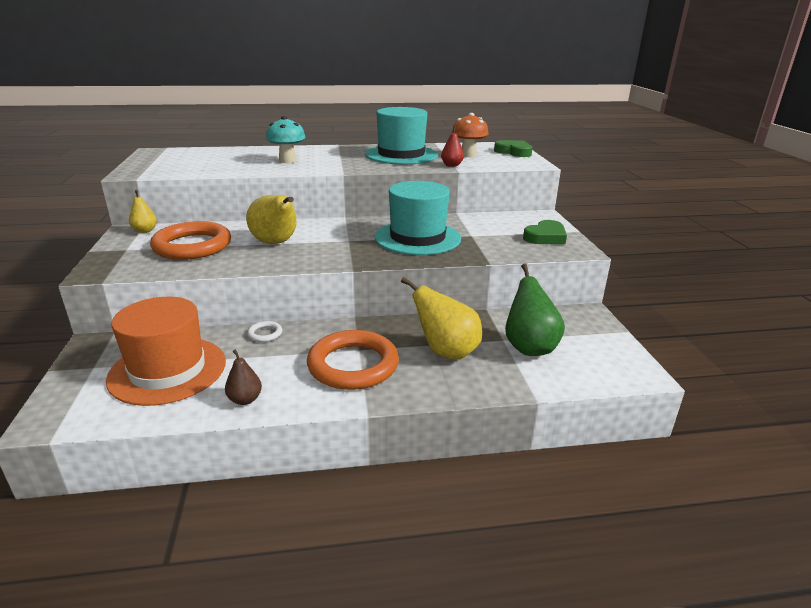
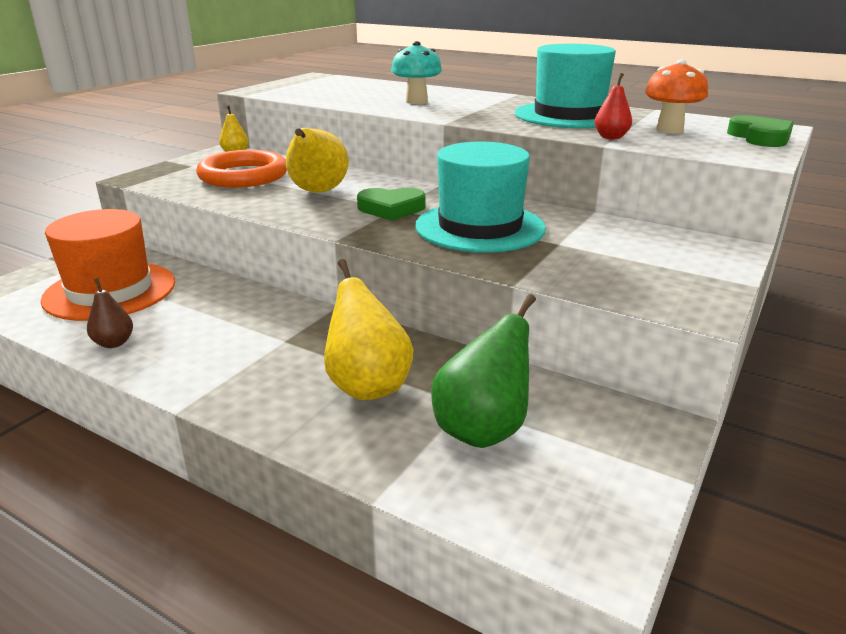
camera: 40 degrees right, 0 degrees up
white ring [247,321,282,342] -> none
orange ring [307,330,399,390] -> none
green heart [523,220,567,244] -> green heart moved to [357,188,426,221]

